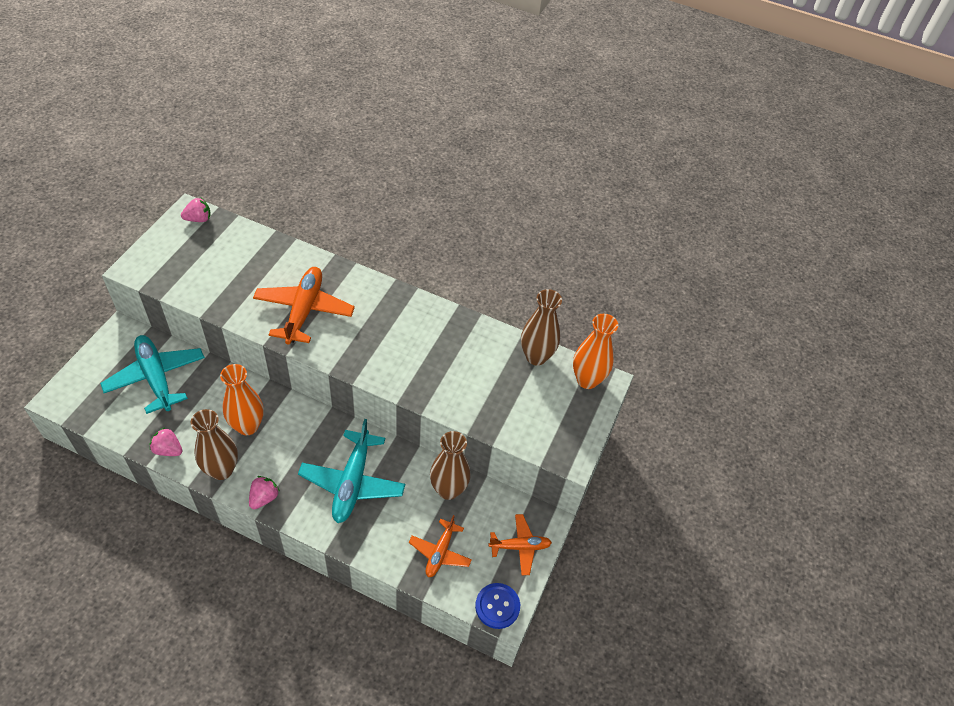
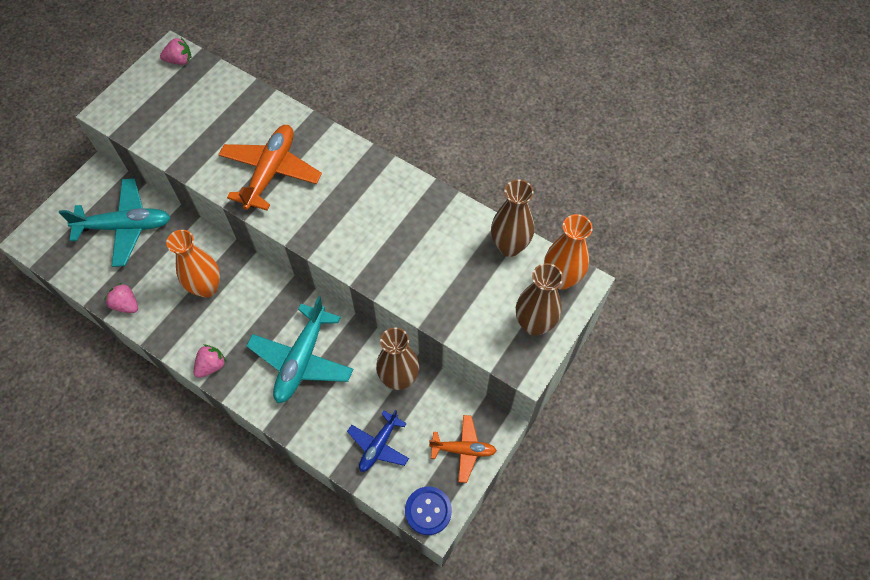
camera: 15 degrees right, 10 degrees up
turquoise plane [100,335,205,414] -> turquoise plane turned 105 degrees clockwise [59,178,171,267]
brown vase [191,409,238,480] -> brown vase moved to [516,263,563,336]
orange plane [409,515,472,577] -> blue plane [347,410,409,472]

